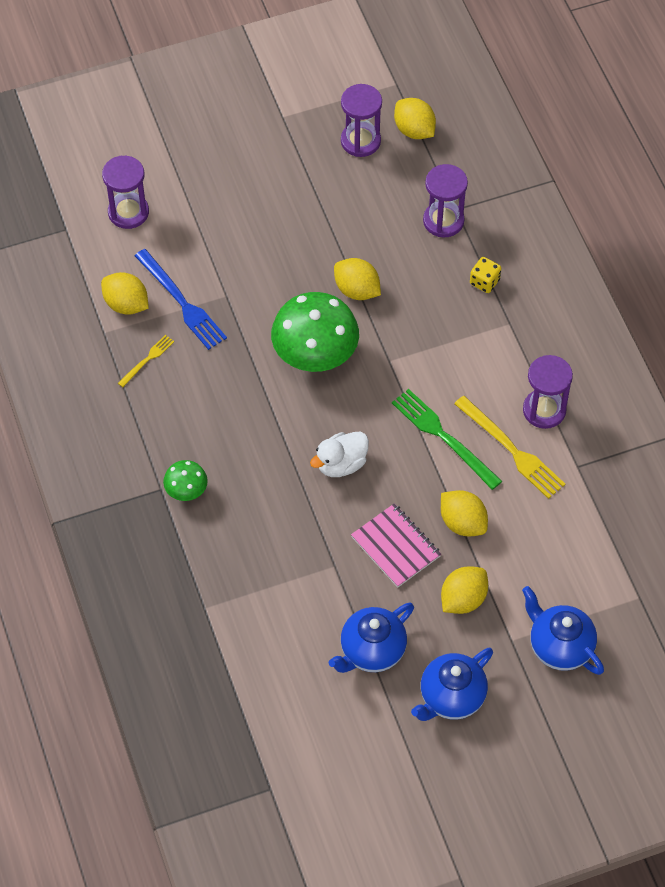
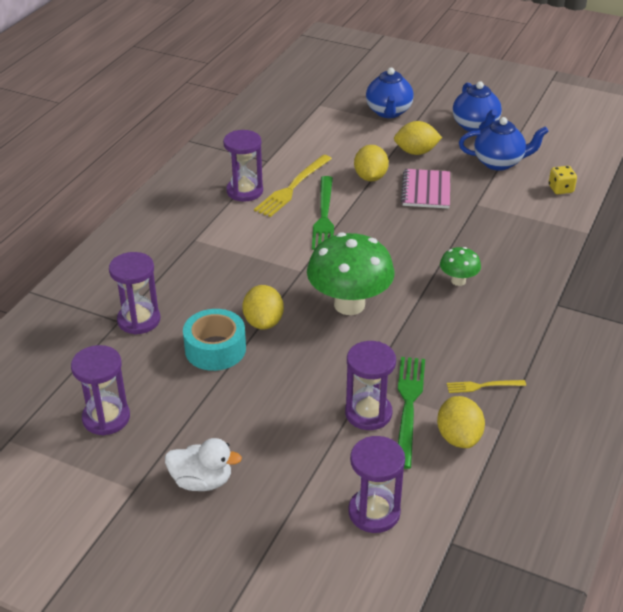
camera: 135 degrees left, 20 degrees down
blue fork [135,249,227,350] -> green fork [398,357,425,469]
green mushroom [163,460,208,501] -> green mushroom moved to [440,247,481,286]
white duck [310,432,369,477] -> white duck moved to [165,438,242,491]
yellow lemon [394,98,436,139] -> none
blue teapot [411,648,493,721] -> blue teapot turned 75 degrees clockwise [453,81,502,132]
yellow fork [454,396,565,499] -> yellow fork turned 150 degrees counterclockwise [254,155,332,217]
yellow dice [470,257,502,293] -> yellow dice moved to [549,166,577,194]
none -> turquoise tape [183,309,246,371]
none -> purple hourglass [345,341,396,430]

